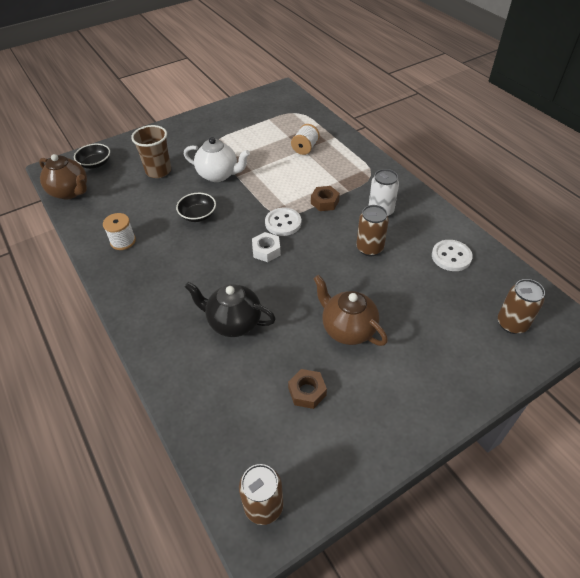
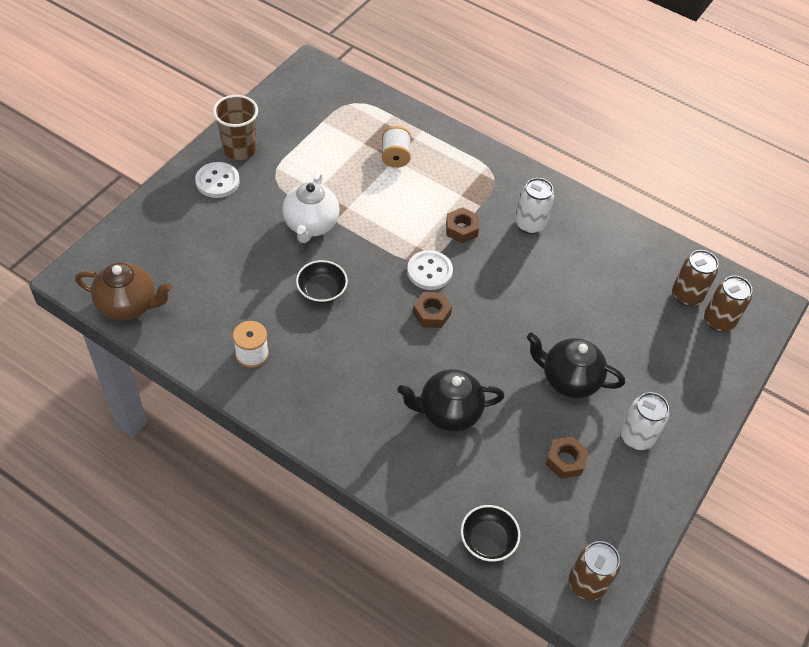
camera: 30 degrees left, 5 degrees up
black bowl [74,144,110,169] -> black bowl moved to [461,505,520,562]
brown cup [131,125,171,178] -> brown cup moved to [213,95,258,161]
white teapot [184,137,250,182] -> white teapot turned 105 degrees clockwise [282,171,340,243]
white nut [252,232,281,262] -> brown nut [413,292,452,328]
brown teapot [313,275,388,346] -> black teapot [527,333,625,398]
brown can [356,205,389,256] -> brown can moved to [672,250,718,306]
white button [432,240,473,271] -> white button moved to [195,162,240,198]
none -> white can [620,392,669,450]

